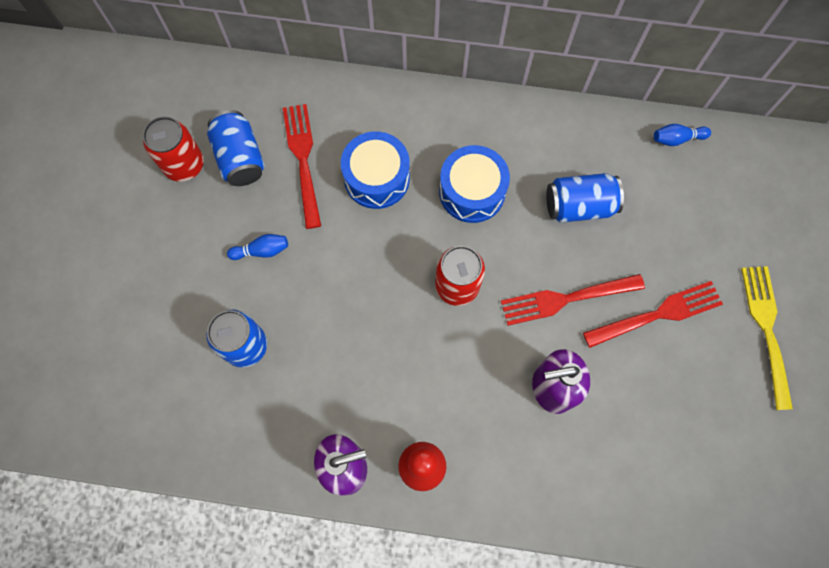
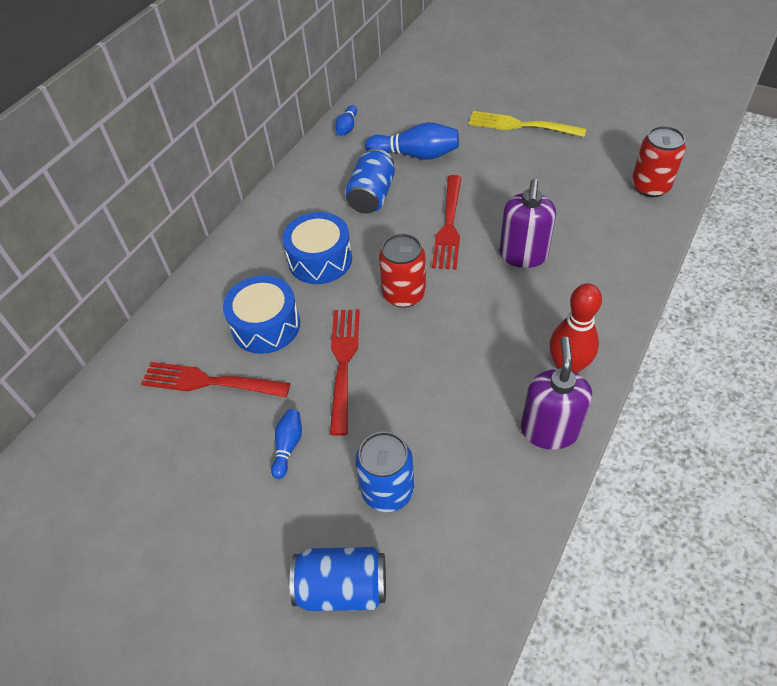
camera: 65 degrees left, 20 degrees down
red can [143,116,204,182] -> red can moved to [632,126,686,197]
blue can [207,110,264,186] -> blue can moved to [290,547,386,611]
red fork [583,281,723,348] -> red fork moved to [330,310,360,436]
none -> blue bowling pin [365,122,459,159]

